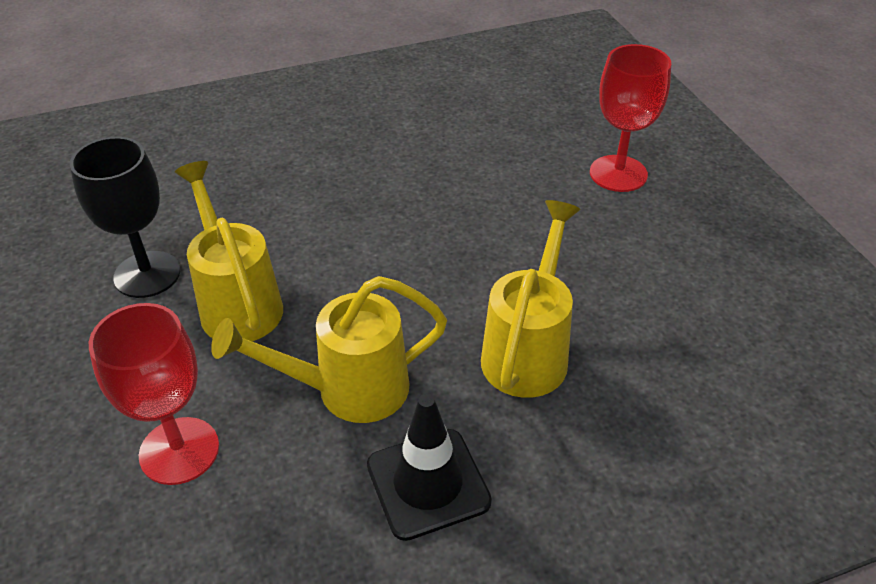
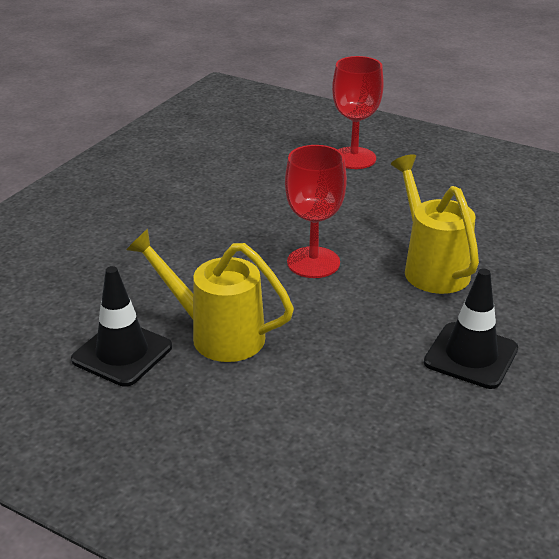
camera: 40 degrees left, 10 degrees down
black goblet [70,137,180,298] -> black traffic cone [71,266,172,387]
red goblet [89,303,219,485] -> red goblet moved to [285,145,347,278]
yellow watering can [211,276,447,423] -> none

